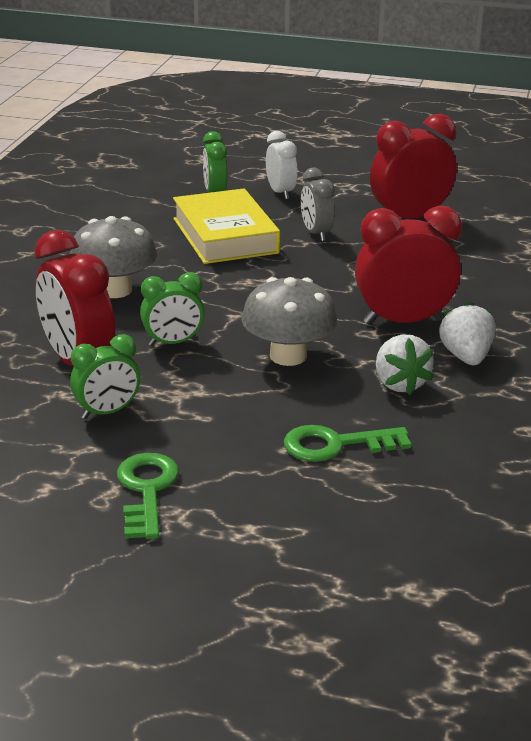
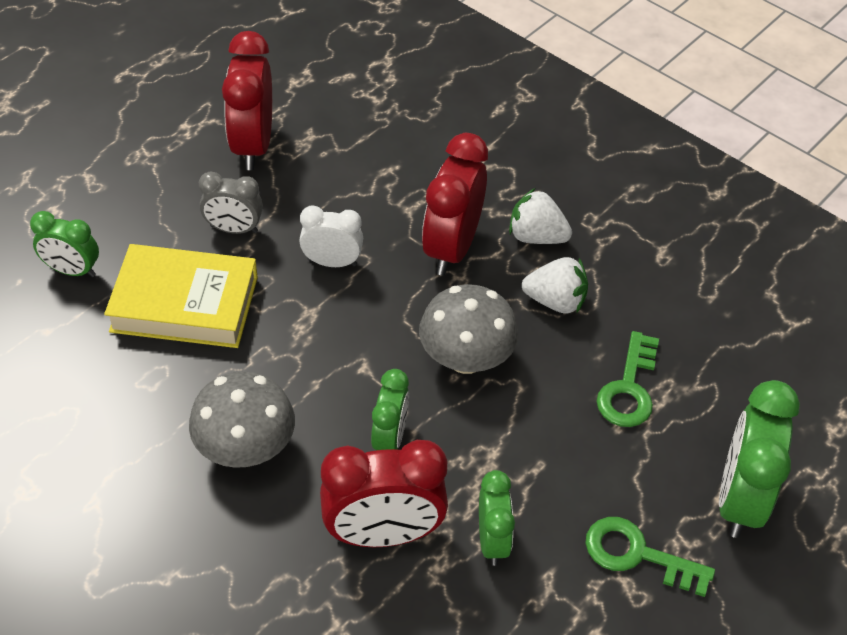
camera: 65 degrees left, 20 degrees up
white clock [266,131,298,200] -> white clock moved to [299,206,363,267]
none -> green clock [719,380,800,538]

